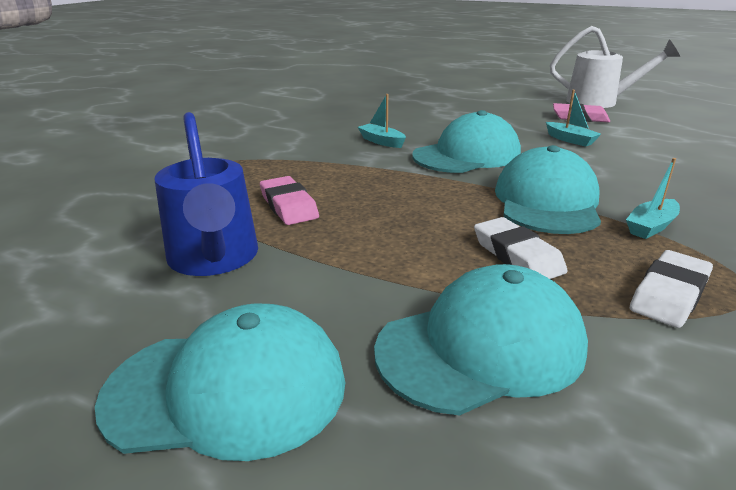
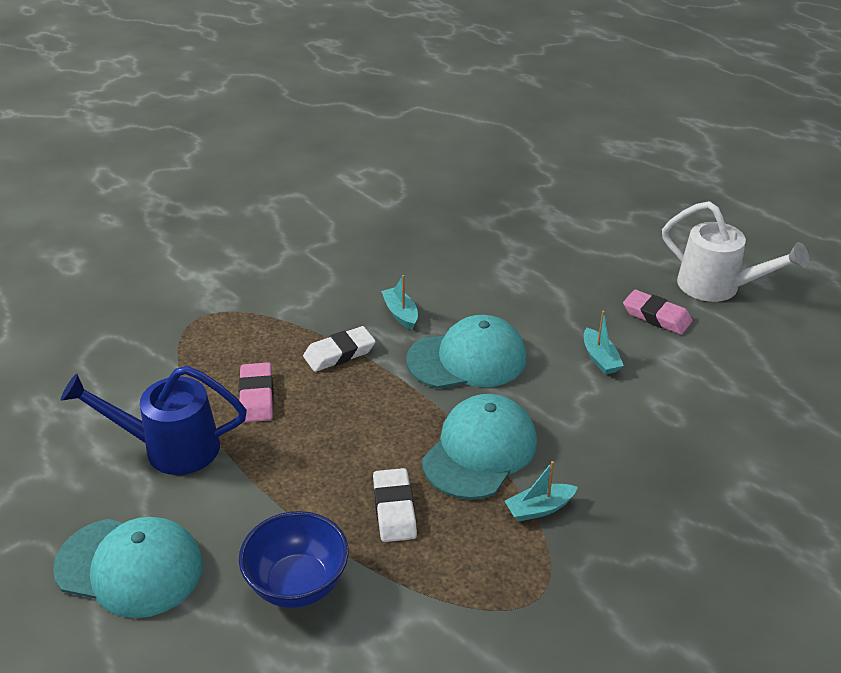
camera: 20 degrees right, 10 degrees up
blue watering can [154,112,258,276] -> blue watering can turned 90 degrees clockwise [61,366,247,475]
turquoise cap [374,264,588,416] -> blue bowl [239,511,349,608]
white eraser [630,250,713,328] -> white eraser moved to [303,326,376,372]

